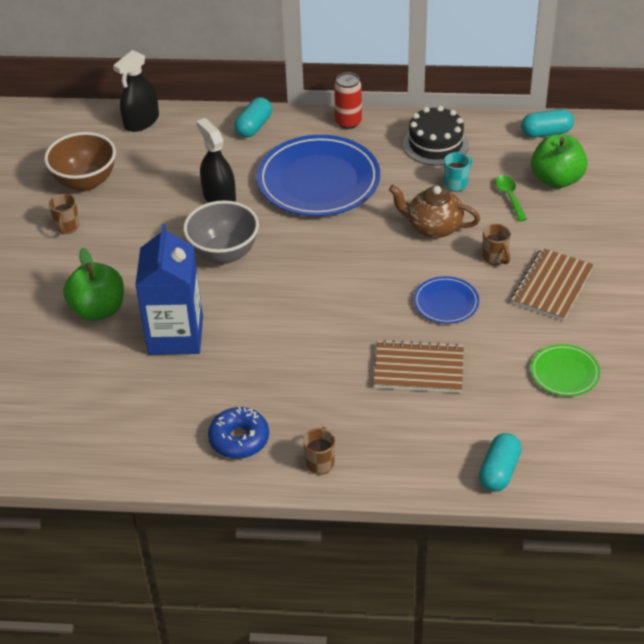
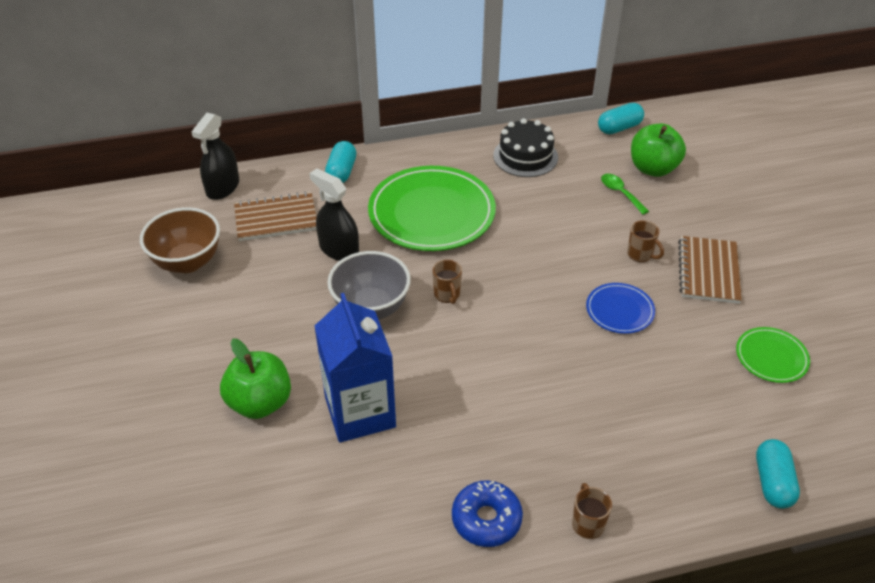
camera: 20 degrees left, 0 degrees up
brown mug [49,194,79,234] -> brown mug moved to [433,259,462,304]
blue plate [257,135,380,216] -> green plate [368,166,496,251]
red can [334,72,362,129] -> none
brown notebook [373,339,464,393] -> brown notebook moved to [234,192,317,241]
brown teapot [389,185,480,238] -> none
turquoise mug [444,152,472,192] -> none

